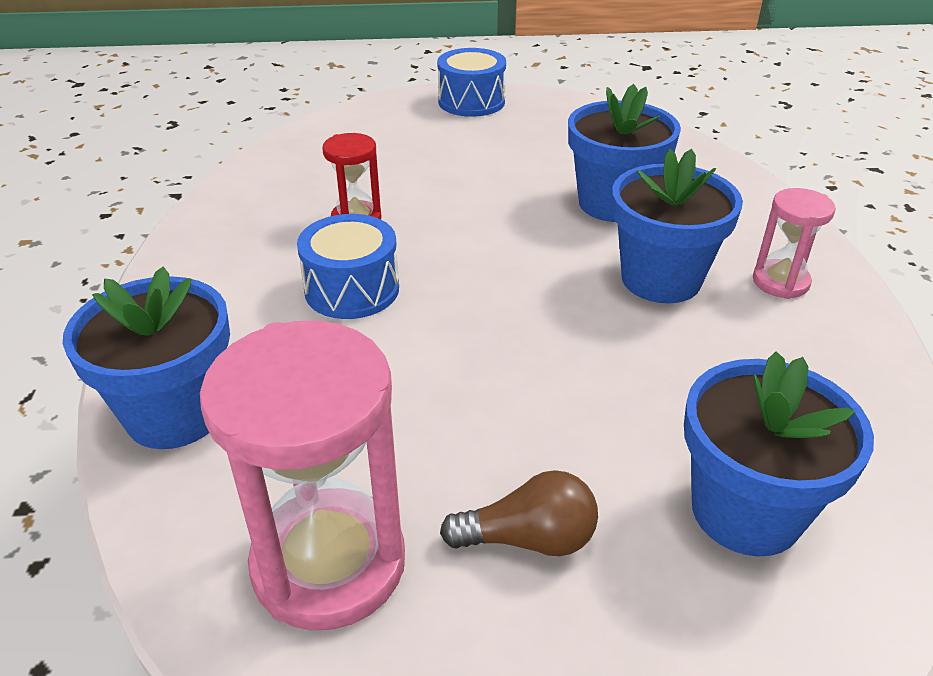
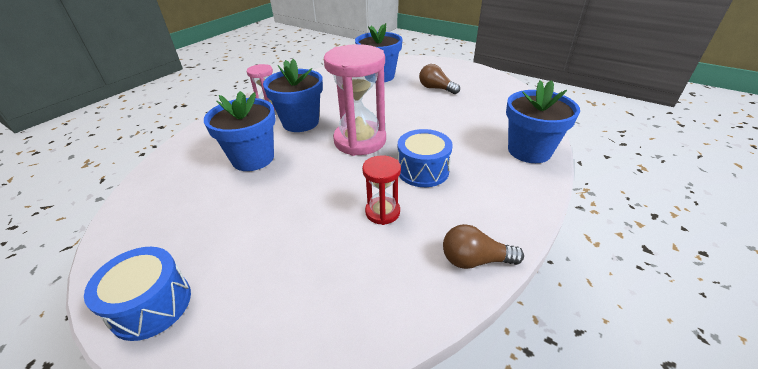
camera: 140 degrees left, 0 degrees up
pink hourglass [200,321,405,630] -> pink hourglass moved to [324,44,386,156]
none -> brown light bulb [443,224,524,269]

